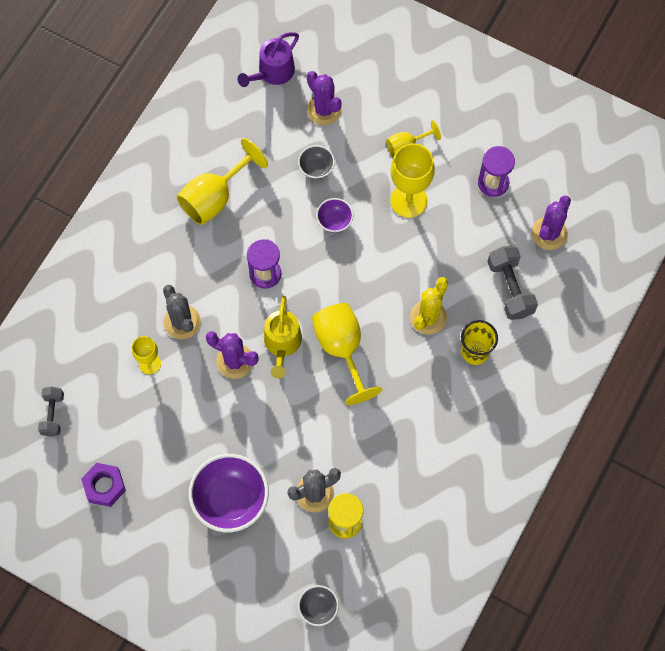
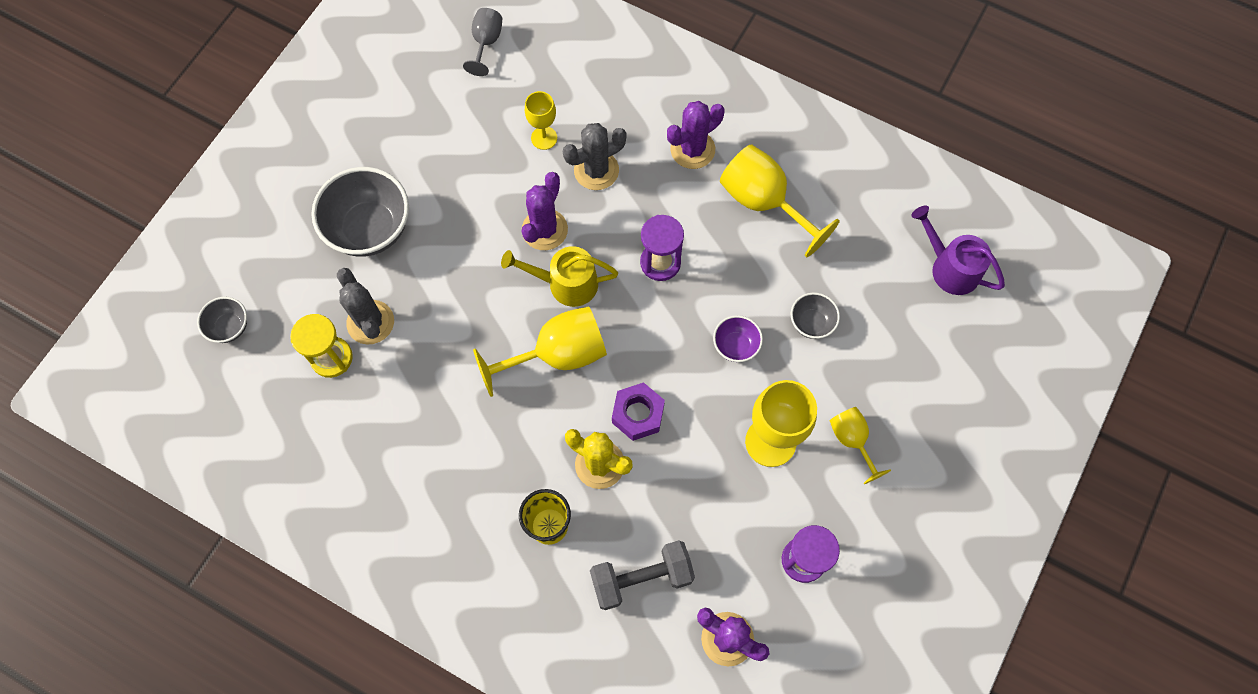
camera: 90 degrees right, 0 degrees up
grey dumbbell [38,387,64,437] -> grey goblet [463,8,502,76]
purple nut [81,463,126,507] -> purple nut moved to [612,383,665,441]
purple bowl [189,454,269,532] -> grey bowl [311,167,409,257]
purple cactus [307,71,342,125] -> purple cactus moved to [667,101,725,169]

